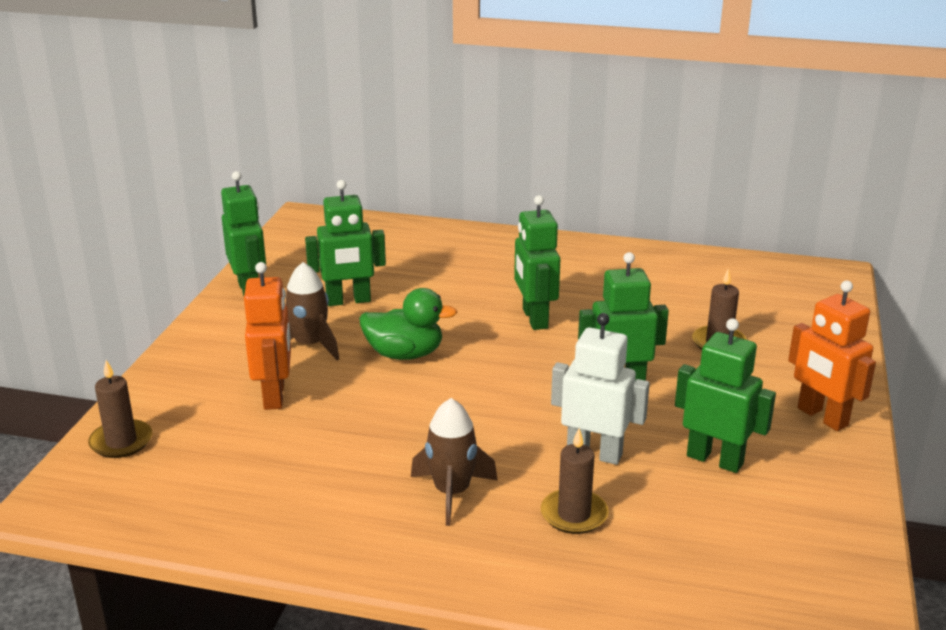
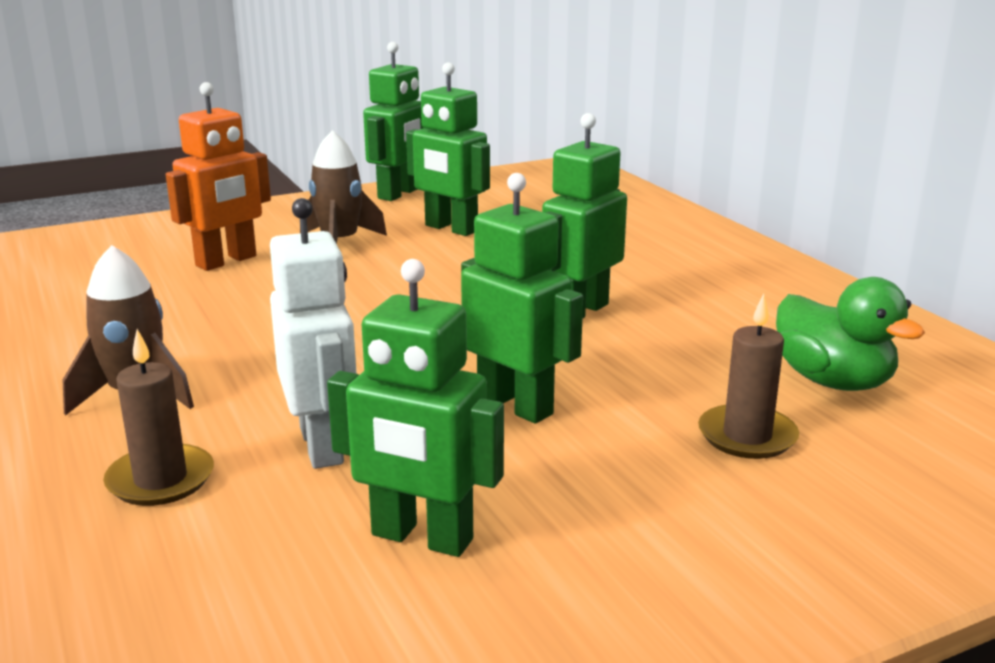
camera: 50 degrees right, 5 degrees down
brown candle [88,360,152,458] -> none
green duck [359,288,457,360] -> green duck moved to [776,277,925,391]
green robot [675,318,776,473] -> green robot turned 120 degrees clockwise [327,259,504,557]
orange robot [788,281,876,431] -> none

